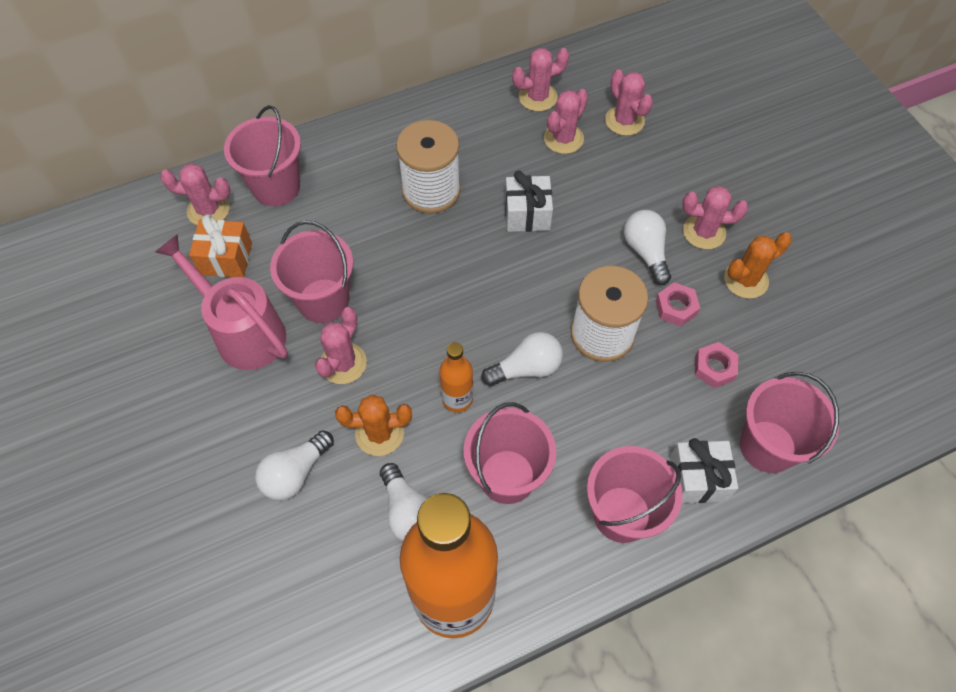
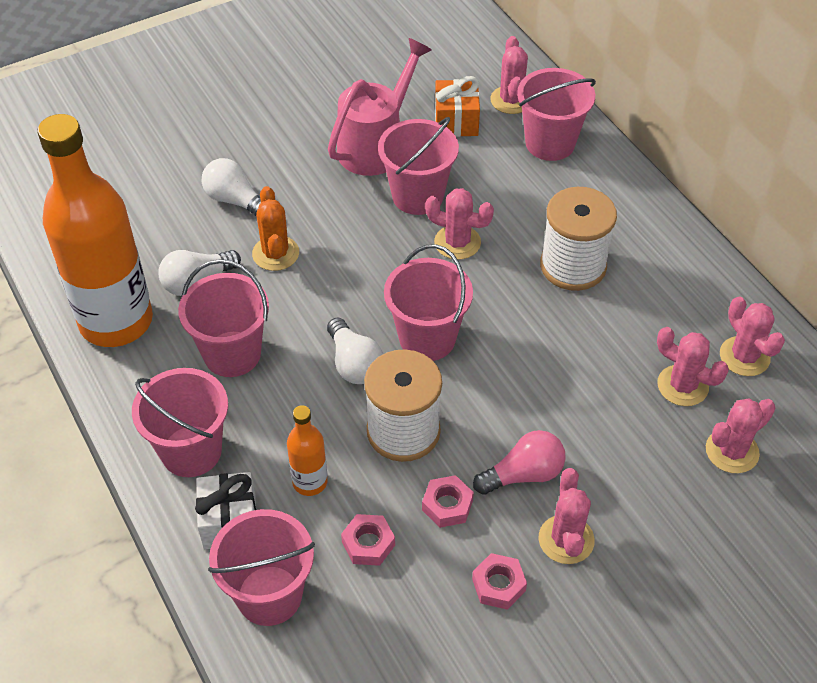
camera: 85 degrees right, 10 degrees down
pink cactus [315,307,367,384] -> pink cactus moved to [425,188,494,260]
orange bottle [439,342,473,413] -> orange bottle moved to [287,405,328,496]
white gift [505,170,553,232] -> none
white light bulb [624,210,671,285] -> pink light bulb [473,430,566,495]
orange cactus [724,232,792,299] -> pink nut [472,553,527,610]
none -> pink bucket [384,244,473,361]

